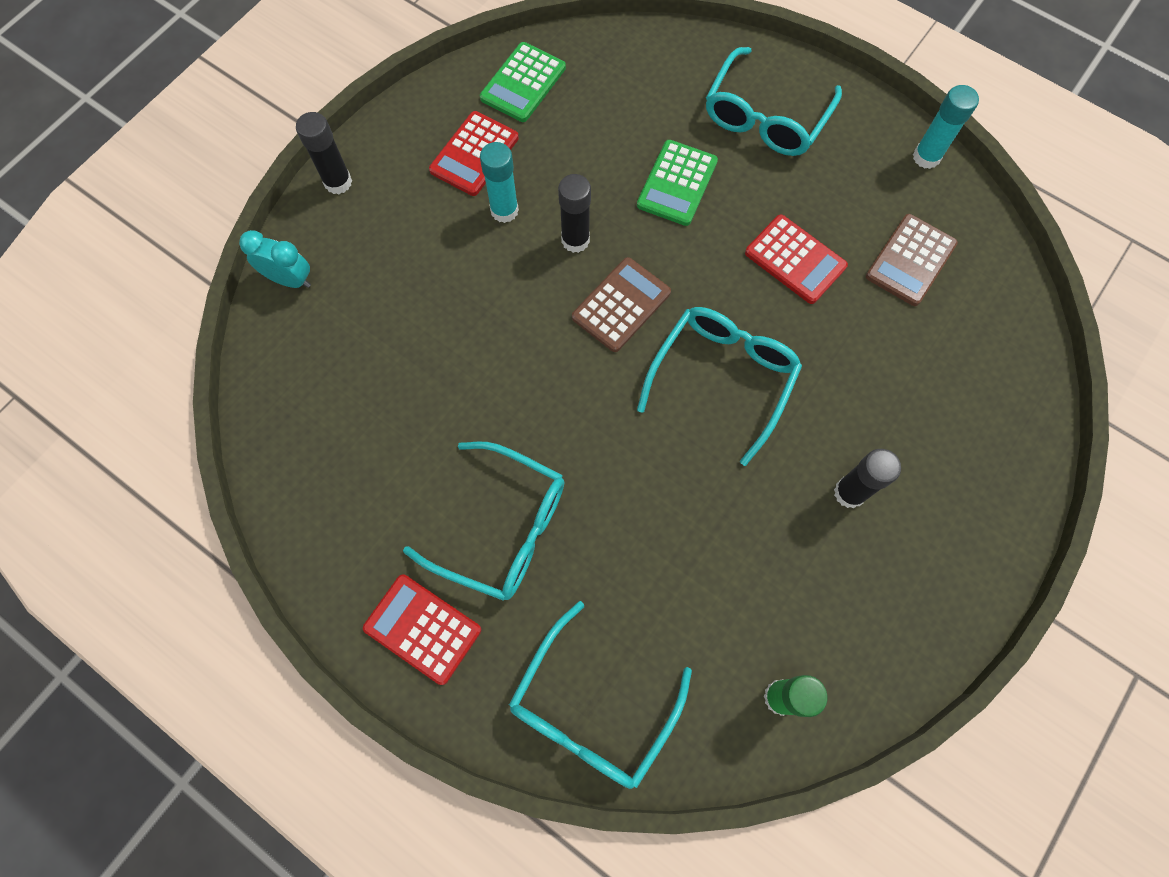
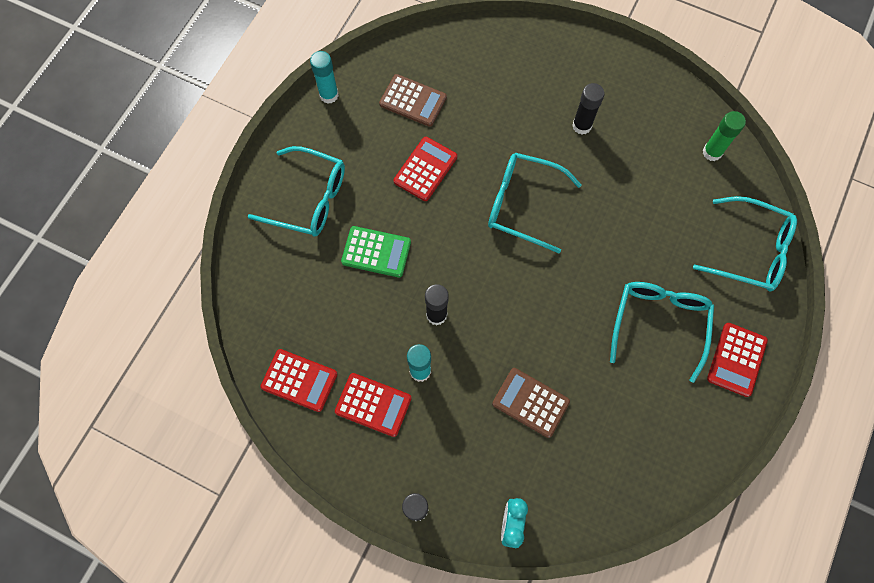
camera: 100 degrees left, 0 degrees up
green calculator [480,42,566,122] -> red calculator [261,349,337,412]
brown calculator [572,257,671,352] -> brown calculator moved to [492,368,570,438]

